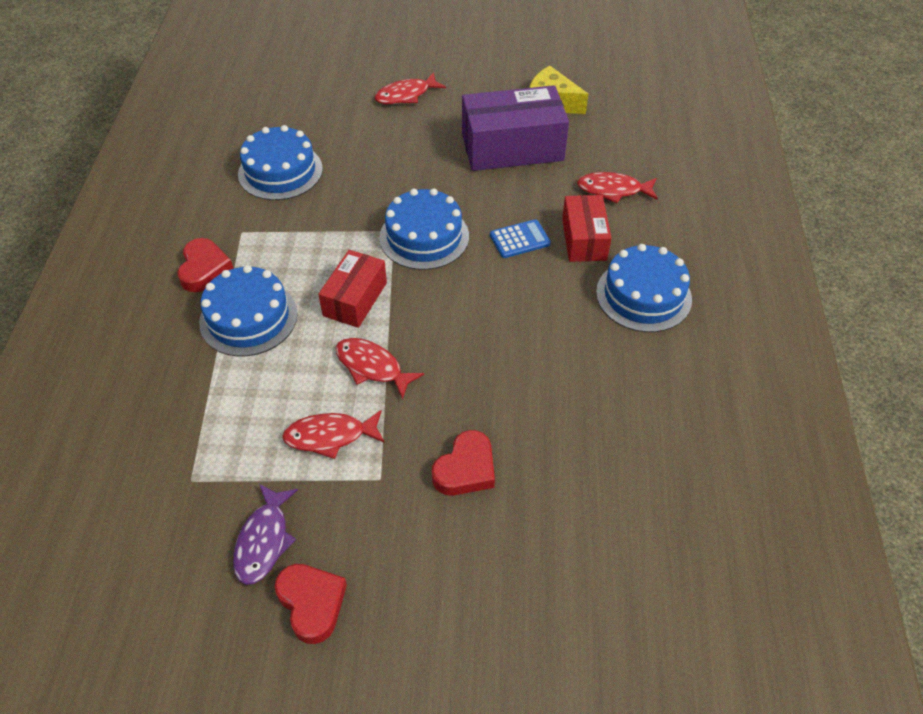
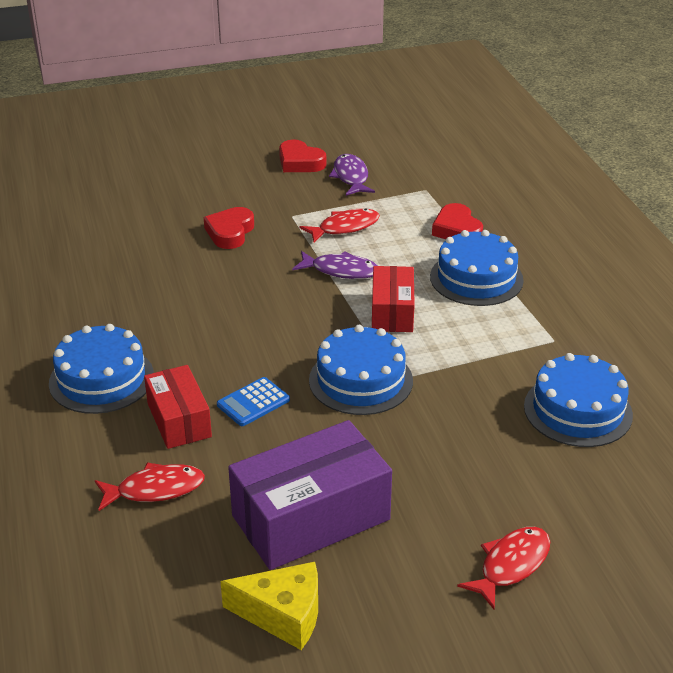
camera: 160 degrees right, 15 degrees down
red heart [178,238,234,292] -> red heart moved to [432,203,483,239]
red fish [336,338,424,399] -> purple fish [292,251,378,279]

